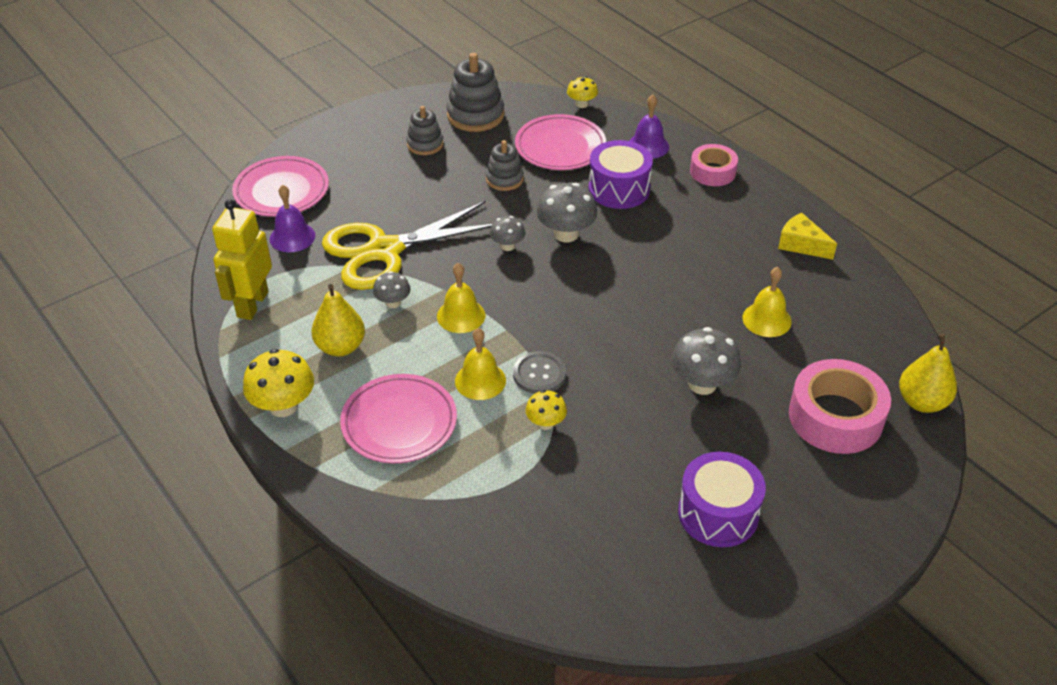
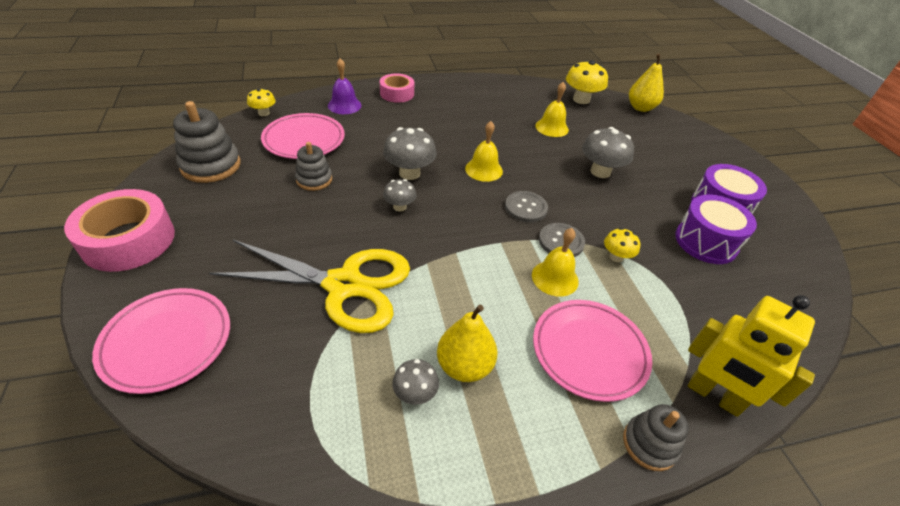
camera: 70 degrees left, 0 degrees up
yellow robot [212,199,272,320] -> yellow robot moved to [688,295,815,417]
yellow mushroom [243,349,314,417] -> yellow mushroom moved to [566,60,608,104]
purple bell [270,185,315,252] -> none
yellow scissors [322,201,492,290] -> yellow scissors turned 75 degrees counterclockwise [209,240,410,333]
grey mushroom [373,271,410,308] -> grey mushroom moved to [392,359,439,405]
grey stacking toy [406,106,444,155] -> grey stacking toy moved to [623,404,689,471]
yellow bell [437,263,485,333] -> yellow bell moved to [465,121,503,182]
purple drum [589,140,653,209] -> purple drum moved to [675,195,757,264]
yellow cheese [778,213,837,260] -> none
pink tape [789,359,891,454] -> pink tape moved to [64,189,175,272]
none -> grey button [505,191,548,222]

